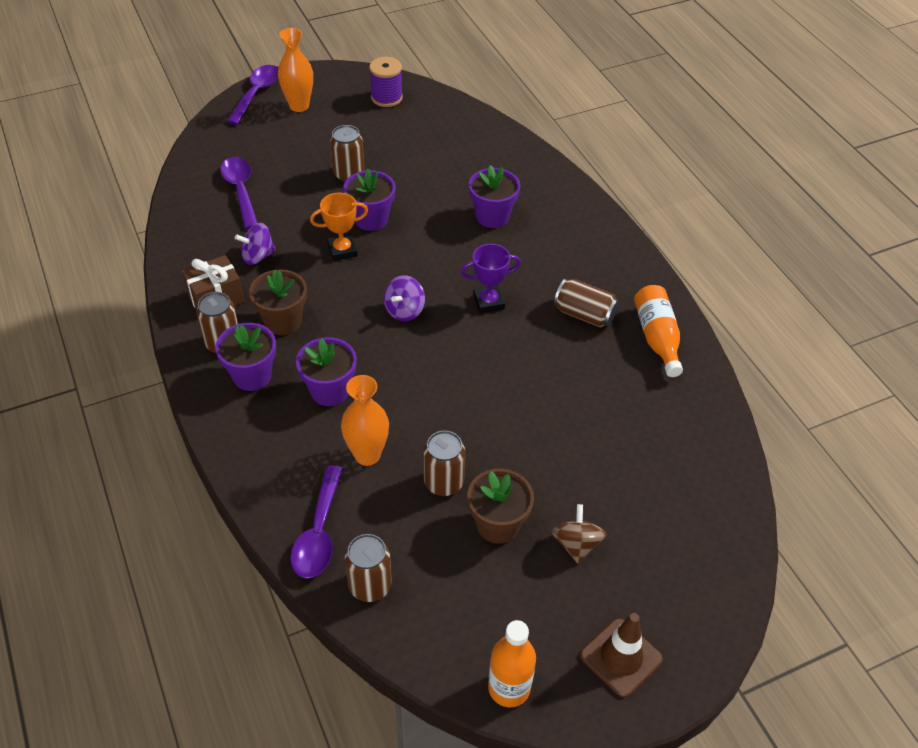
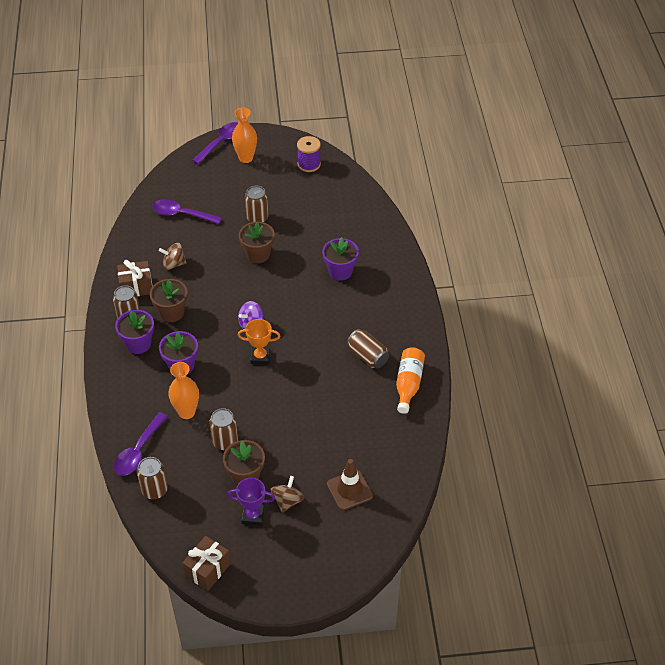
camera: 20 degrees right, 0 degrees up
purple spoon [220,157,258,229] -> purple spoon turned 75 degrees counterclockwise [152,199,222,224]
purple spinning top [235,223,276,265] -> brown spinning top [159,243,187,270]
orange trophy [310,193,368,261] -> orange trophy moved to [237,319,280,365]
purple flower pot [343,169,396,231] -> brown flower pot [239,222,275,264]
purple trophy [461,244,521,313] -> purple trophy moved to [228,478,275,526]
orange bottle [488,620,536,708] -> brown gift [183,536,231,591]
brown traffic cone [580,613,663,698] -> brown traffic cone moved to [327,459,373,510]

